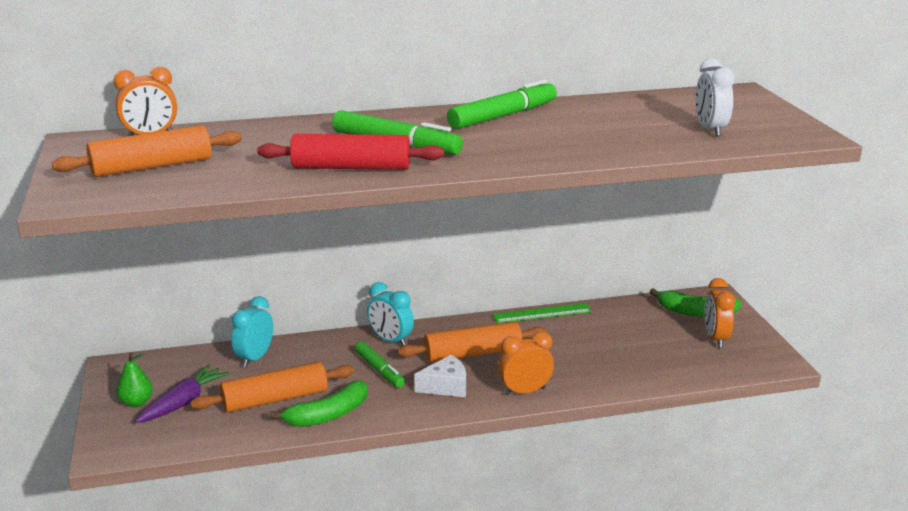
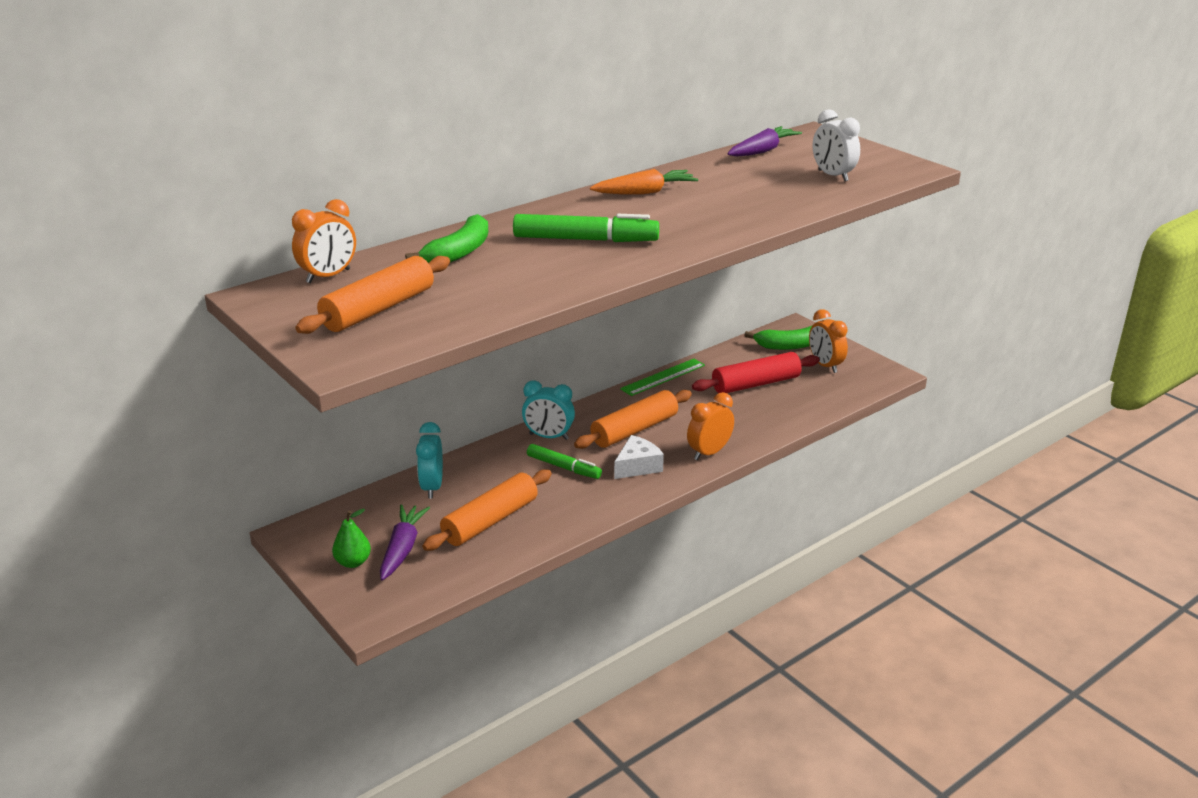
camera: 25 degrees left, 5 degrees up
red rolling pin [257,134,444,170] -> red rolling pin moved to [692,352,820,393]
green banana [269,380,368,427] -> green banana moved to [405,214,488,263]
green marker [447,79,557,129] -> orange carrot [590,169,698,194]
none -> purple carrot [727,126,802,157]

